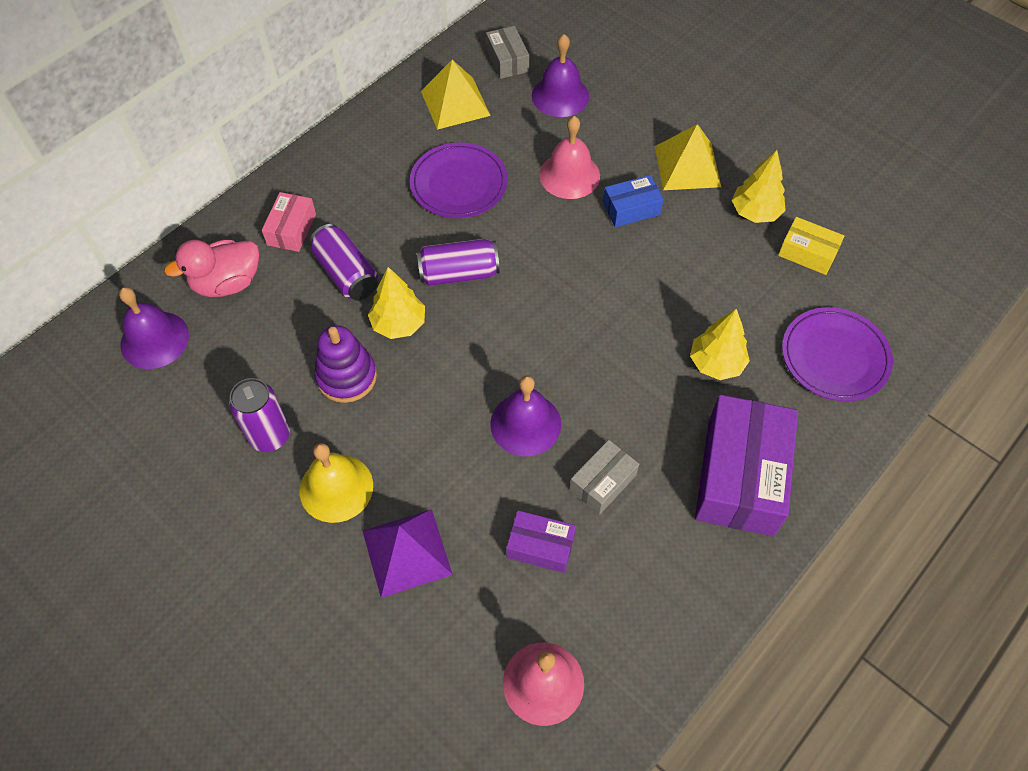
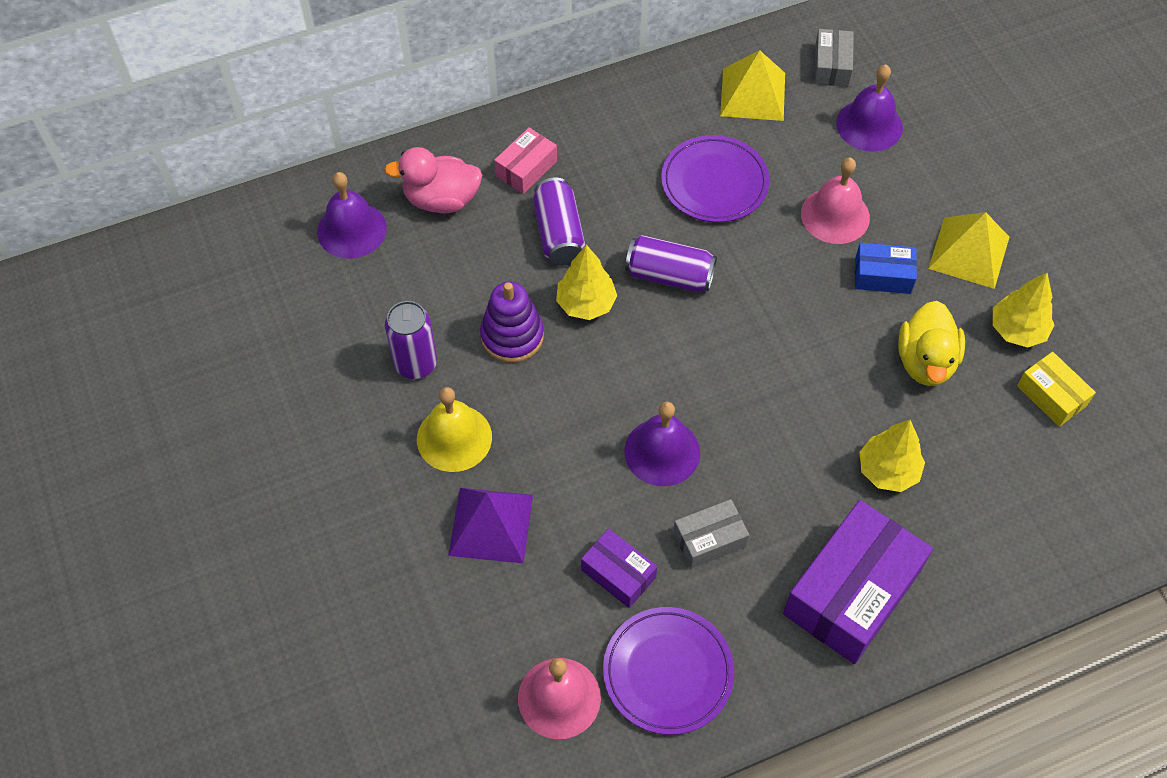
camera: 25 degrees right, 0 degrees up
purple plate [782,307,893,401] -> purple plate moved to [603,607,735,735]
none -> yellow duck [898,301,965,386]

